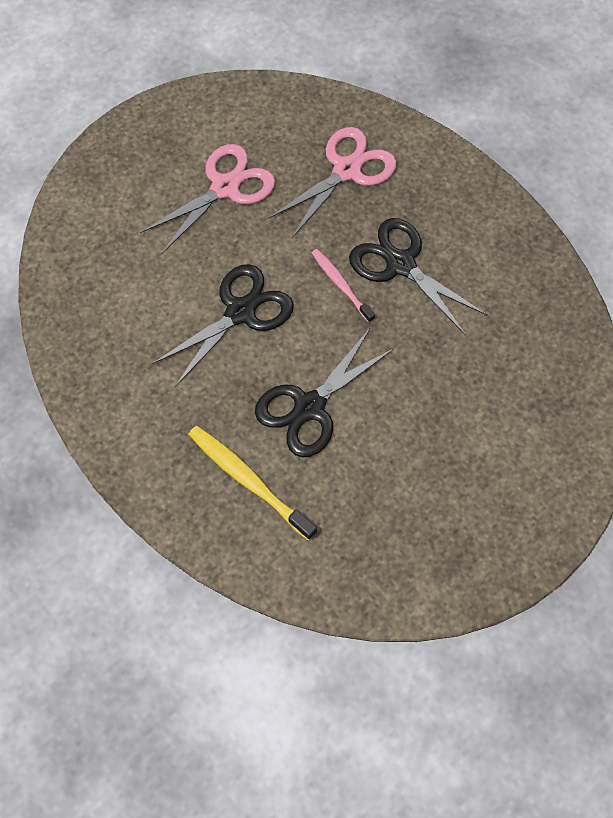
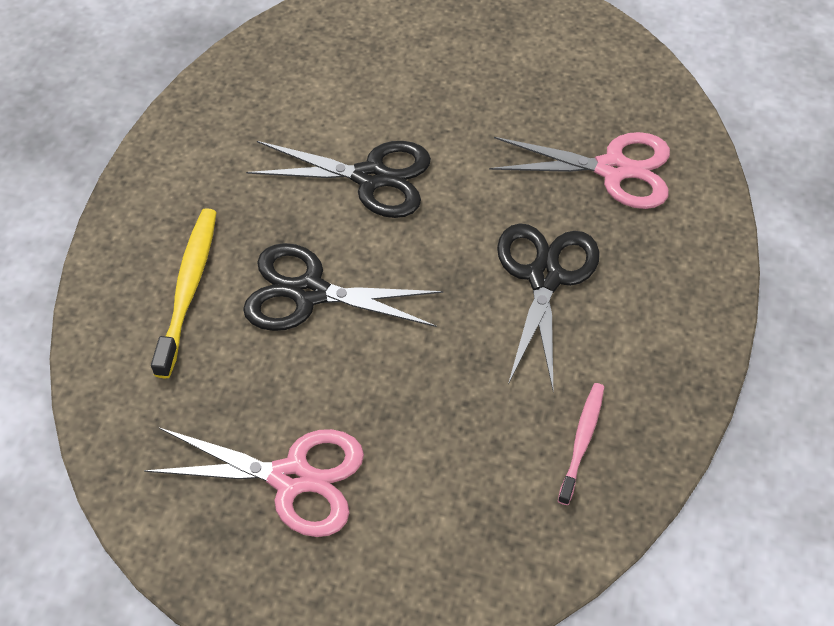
camera: 55 degrees right, 10 degrees down
pink scissors [140,144,276,254] -> pink scissors moved to [144,428,364,537]
pink toothbrush [312,249,375,323] -> pink toothbrush moved to [558,383,604,505]

